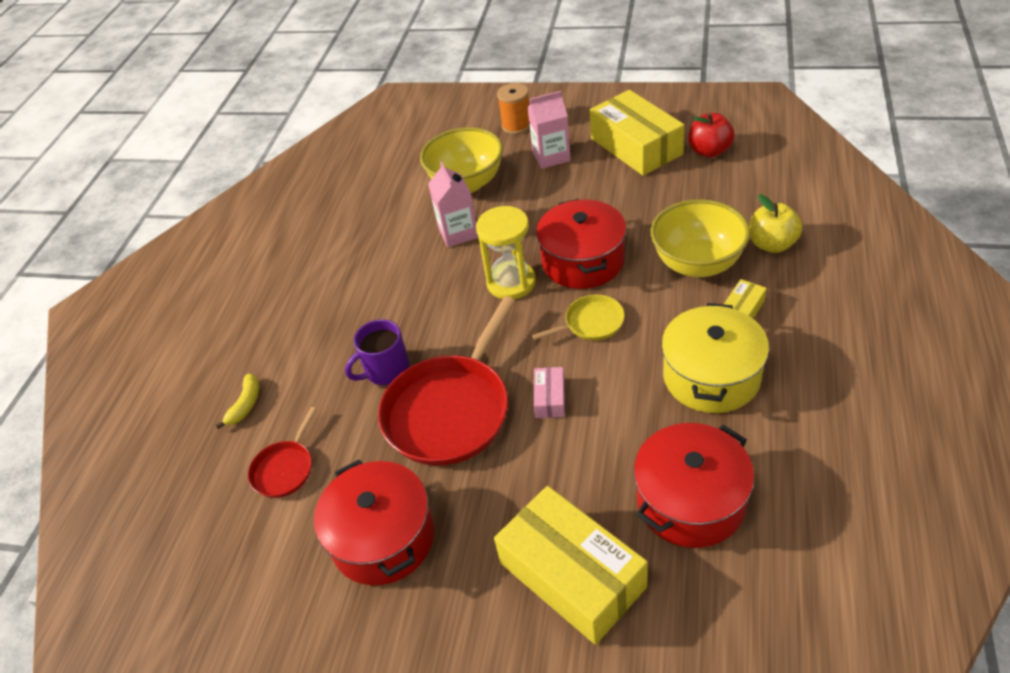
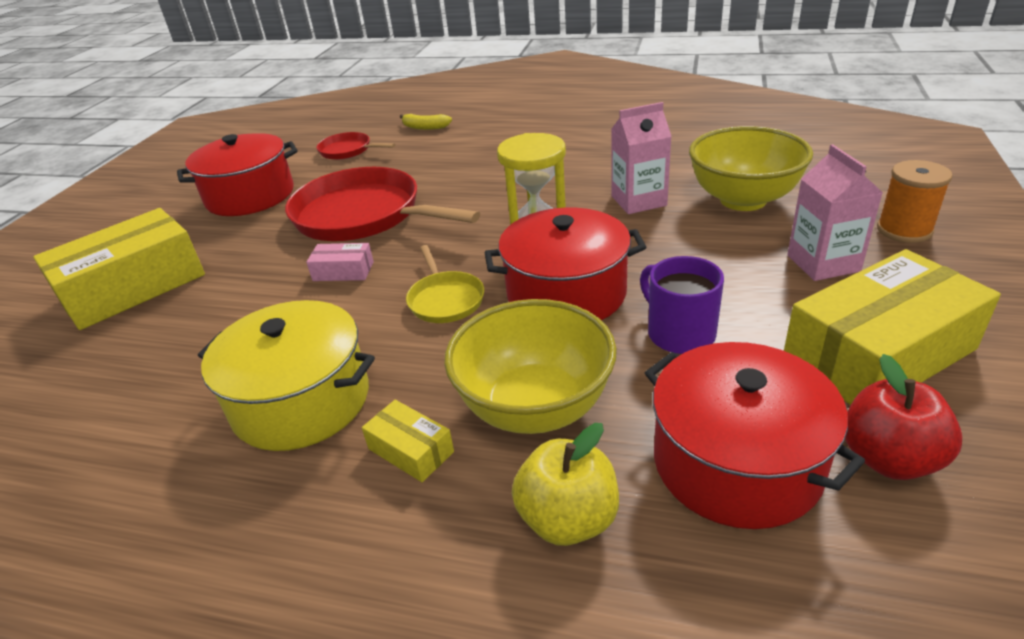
camera: 90 degrees right, 10 degrees down
purple mug [345,319,410,385] -> purple mug moved to [640,256,724,354]
red pot [634,423,754,548] -> red pot moved to [645,342,865,529]

